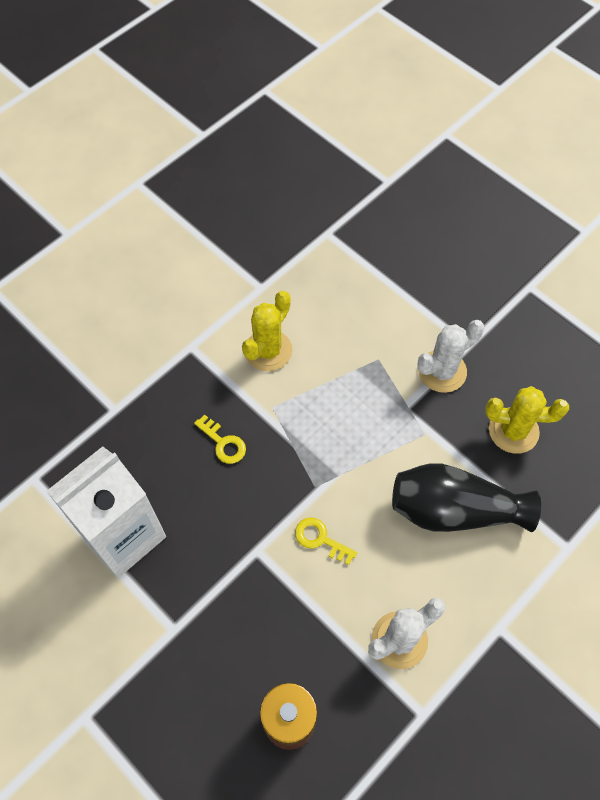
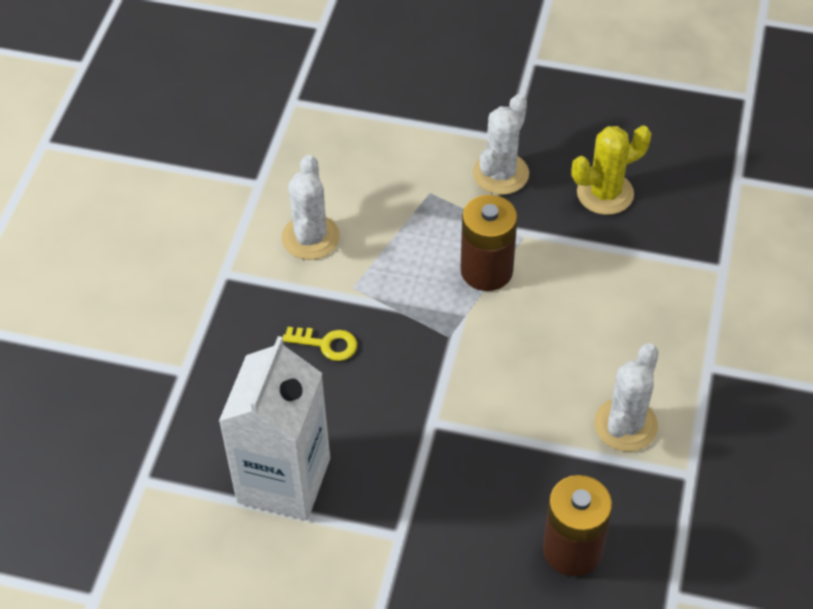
camera: 30 degrees left, 10 degrees down
yellow cactus [242,291,292,371] -> white cactus [282,155,340,260]
yellow key [295,517,357,565] -> none
black vase [392,463,541,532] -> none
none -> brown battery [461,195,517,291]

